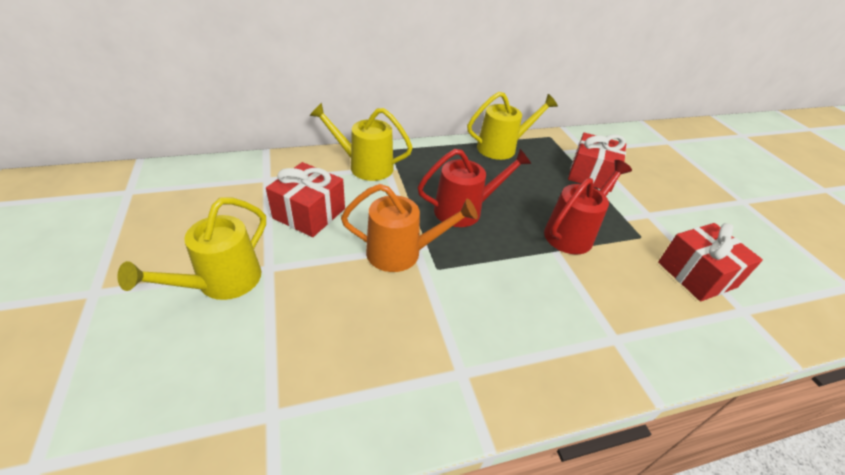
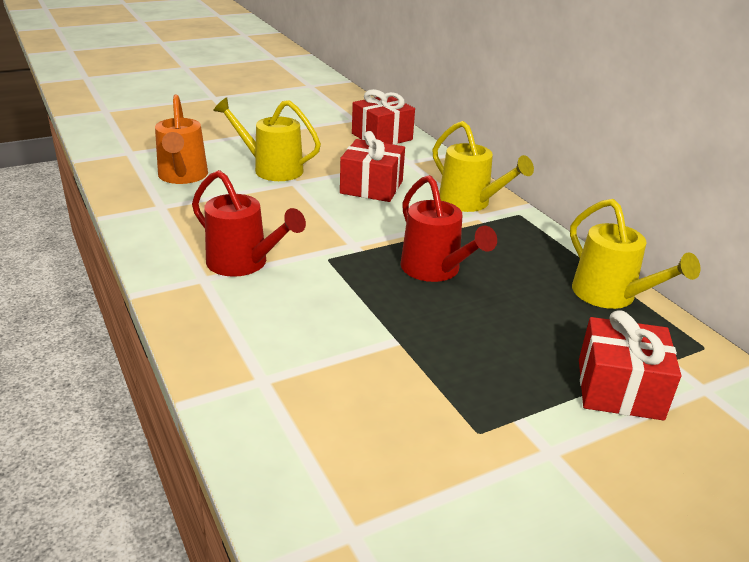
camera: 80 degrees right, 10 degrees down
yellow watering can [309,103,413,181] -> yellow watering can turned 135 degrees clockwise [432,121,534,212]
orange watering can [341,184,478,272] -> orange watering can moved to [155,95,208,184]
red watering can [544,160,632,255] -> red watering can moved to [192,170,306,277]
red gift [658,223,763,301] -> red gift moved to [352,89,415,145]

